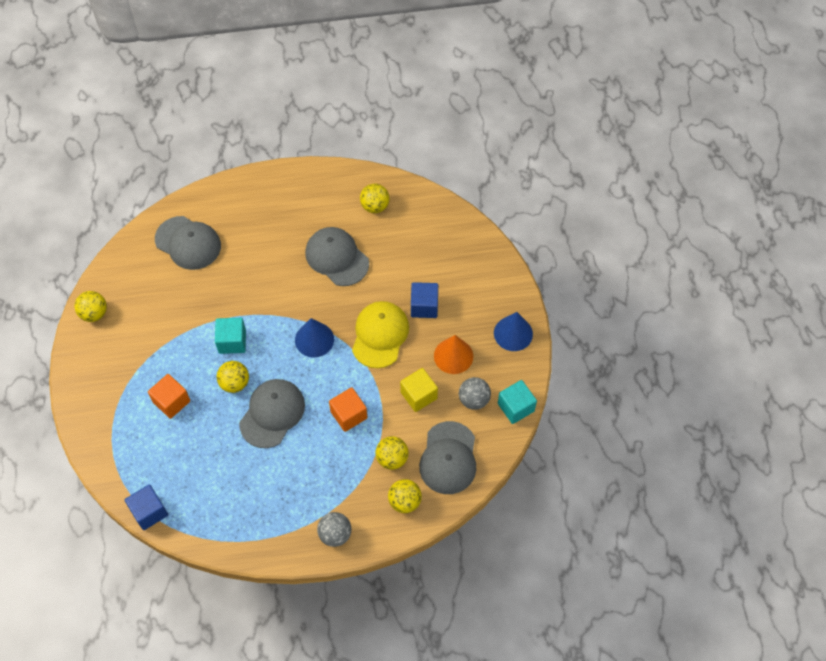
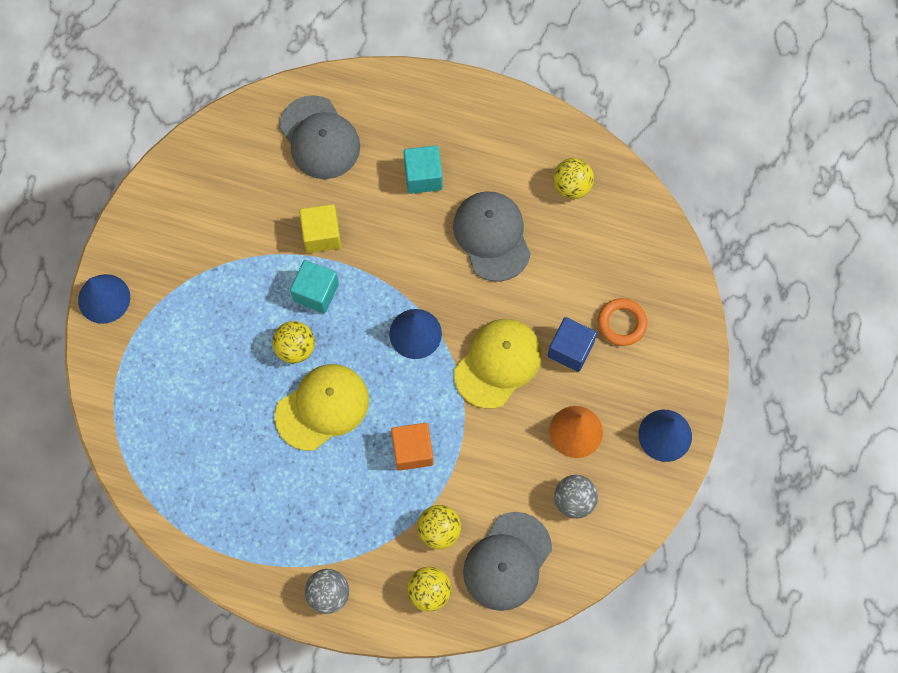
camera: 25 degrees right, 10 degrees up
yellow ball [74,291,107,322] -> none
blue cube [125,484,168,530] -> none
orange cube [148,374,190,419] -> none
grey cap [239,379,305,448] -> yellow cap [275,364,369,451]
yellow cube [400,368,438,412] -> yellow cube moved to [299,204,341,253]
turquoise cube [498,380,537,424] -> turquoise cube moved to [404,146,443,194]
none -> blue cone [78,274,130,324]
none -> orange ring [598,298,647,346]

